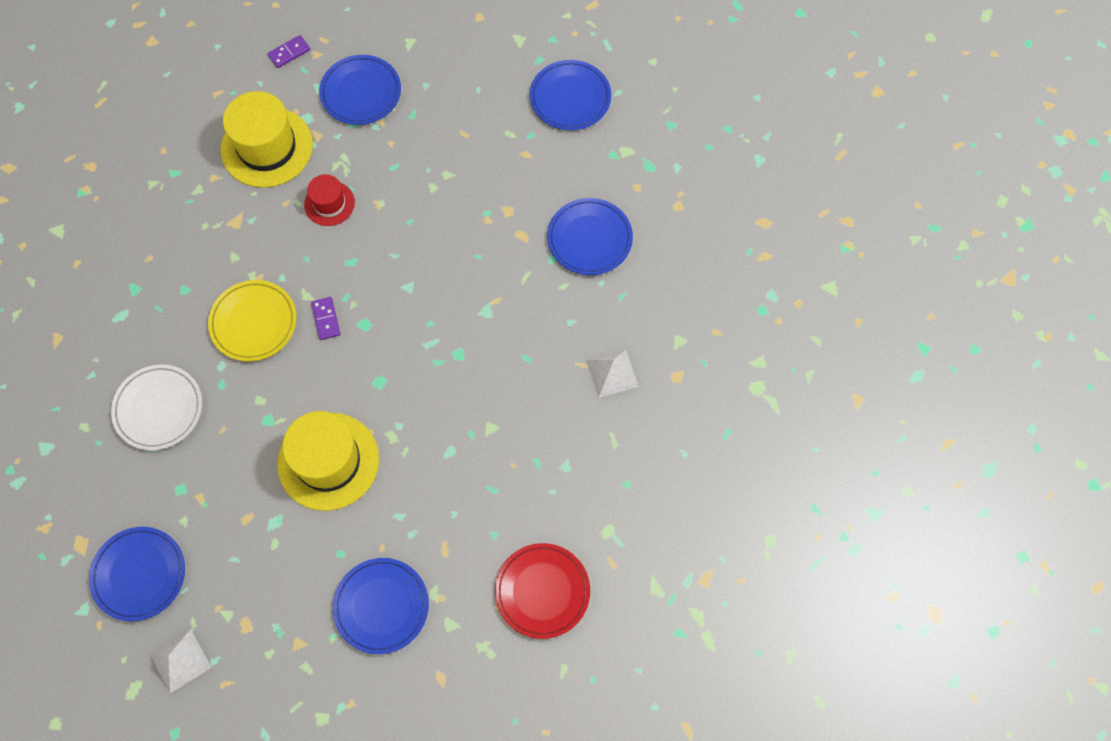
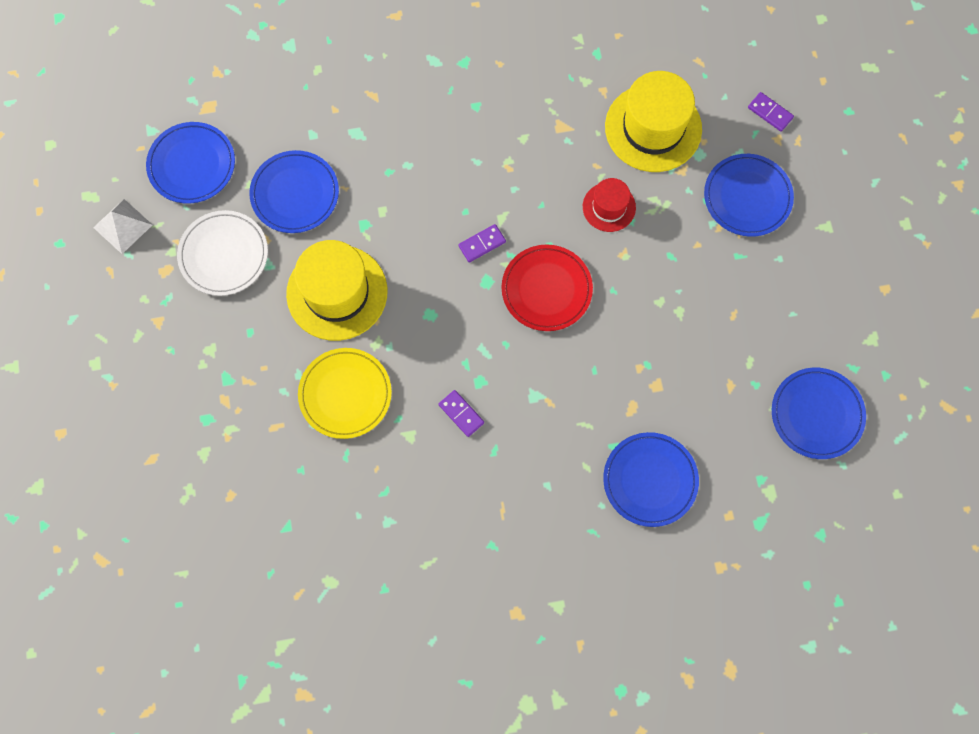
camera: 75 degrees right, 5 degrees up
white plate [111,364,202,450] -> white plate moved to [177,210,268,296]
yellow plate [208,280,297,361] -> yellow plate moved to [298,348,392,439]
blue plate [333,558,429,654] -> blue plate moved to [249,150,339,233]
red plate [495,543,590,639] -> red plate moved to [501,245,593,331]
white pyramid [586,349,639,398] -> none
none -> purple domino [439,390,484,437]

